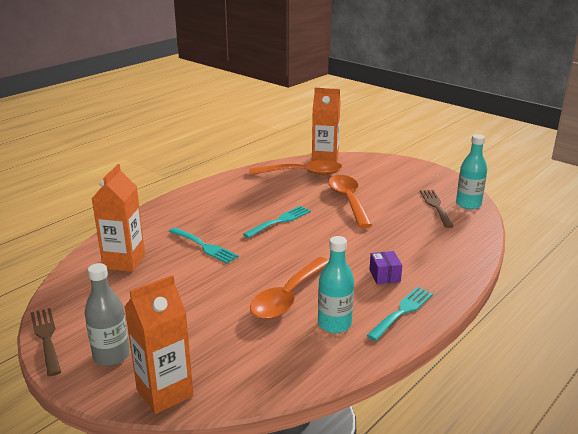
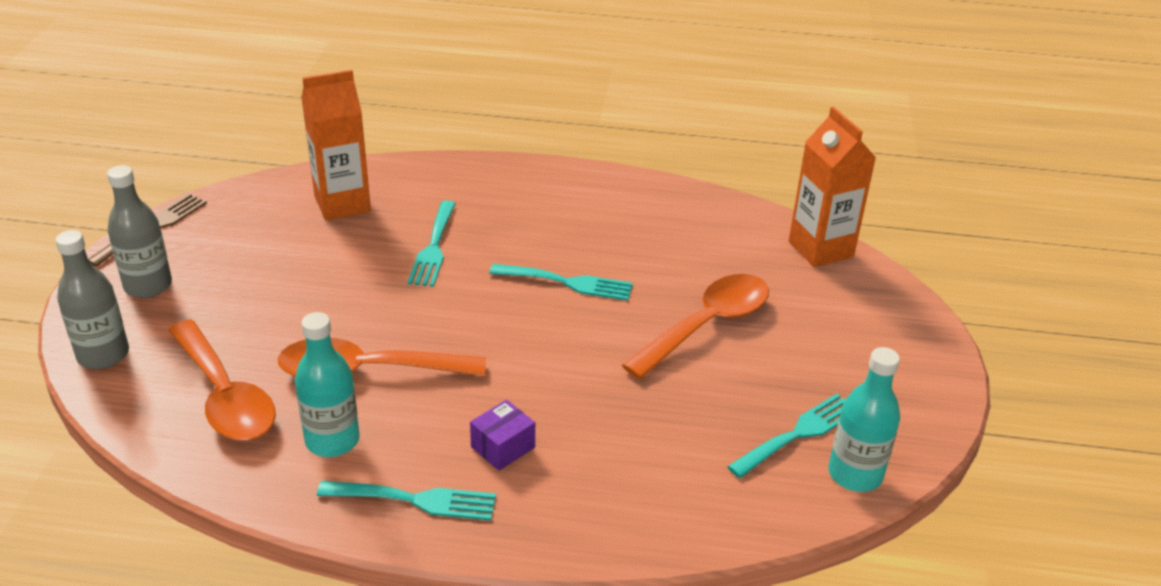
camera: 55 degrees right, 10 degrees up
orange carton [125,275,193,414] -> grey bottle [55,230,129,369]
orange spoon [249,160,342,175] -> orange spoon moved to [168,320,276,441]
brown fork [420,190,454,228] -> turquoise fork [727,393,846,478]

